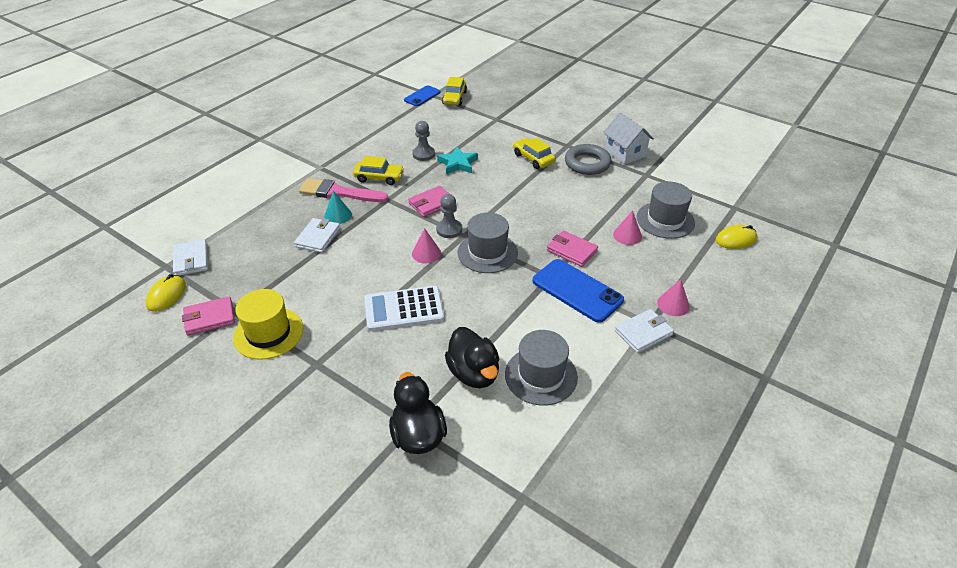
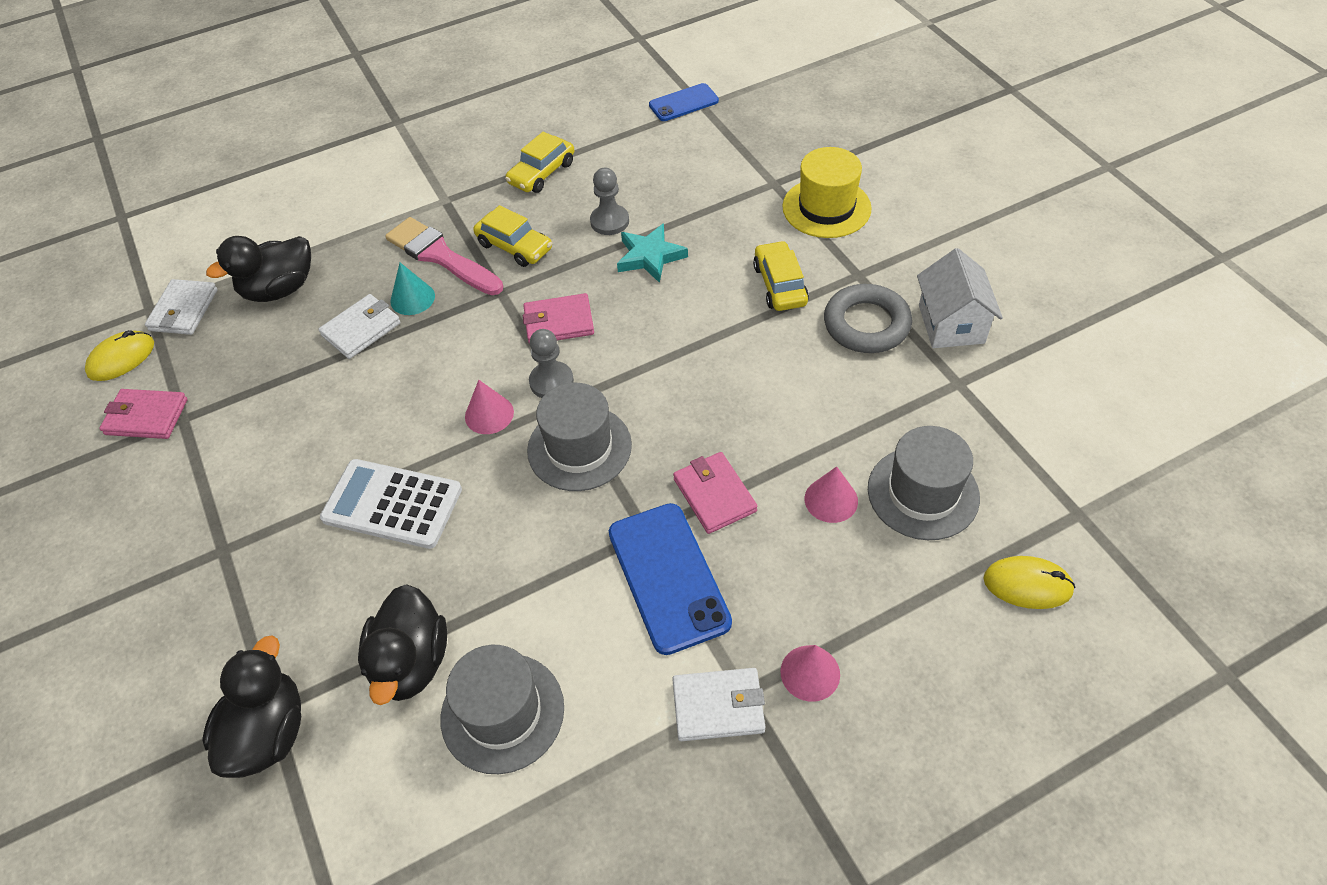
camera: 30 degrees right, 10 degrees up
yellow hat [233,289,303,360] -> yellow hat moved to [782,147,872,238]
yellow car [442,77,467,106] -> yellow car moved to [505,132,575,193]
none -> black duck [206,236,311,302]

